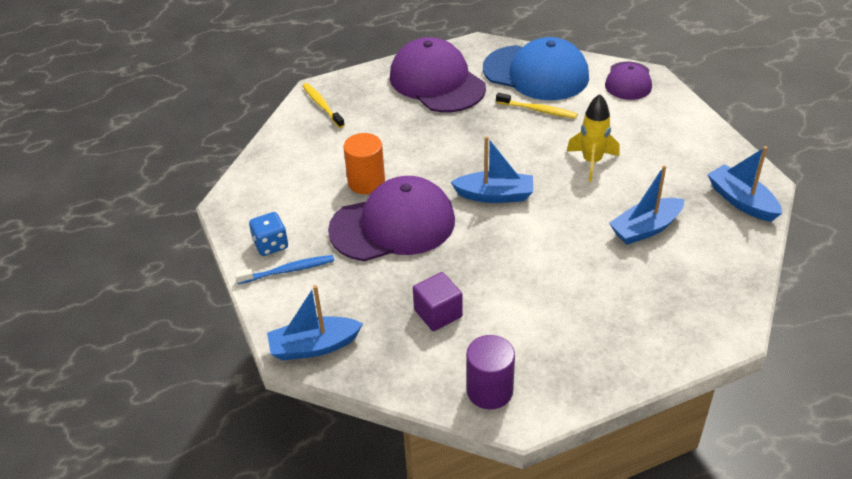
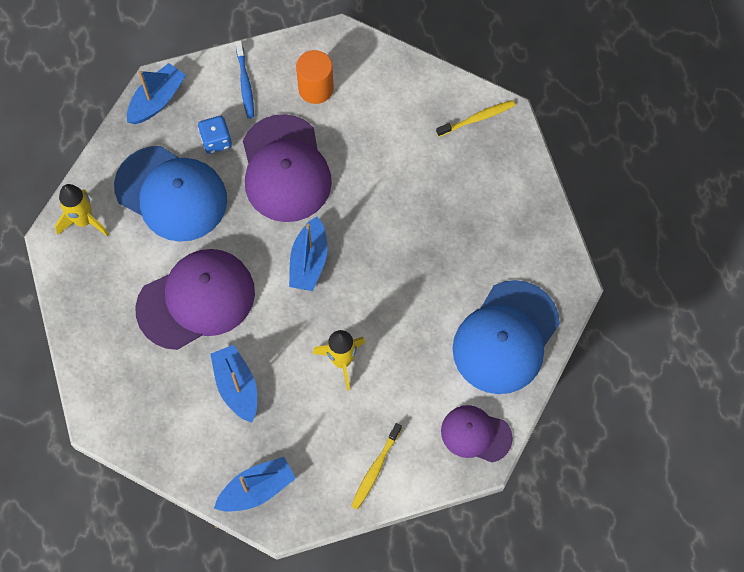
camera: 95 degrees right, 25 degrees up
blue dice [249,212,288,256] -> blue dice moved to [198,116,232,154]
blue boat [267,285,363,360] -> blue boat turned 45 degrees clockwise [127,63,186,124]
orange cylinder [343,133,385,194] -> orange cylinder moved to [296,50,334,104]
purple cap [390,37,486,112] -> purple cap moved to [135,249,255,350]
purple cube [413,272,463,331] -> blue cap [114,146,227,242]
purple cylinder [466,335,515,409] -> yellow rocket [55,184,109,237]
yellow toothbrush [496,93,578,119] -> yellow toothbrush moved to [351,423,402,510]

